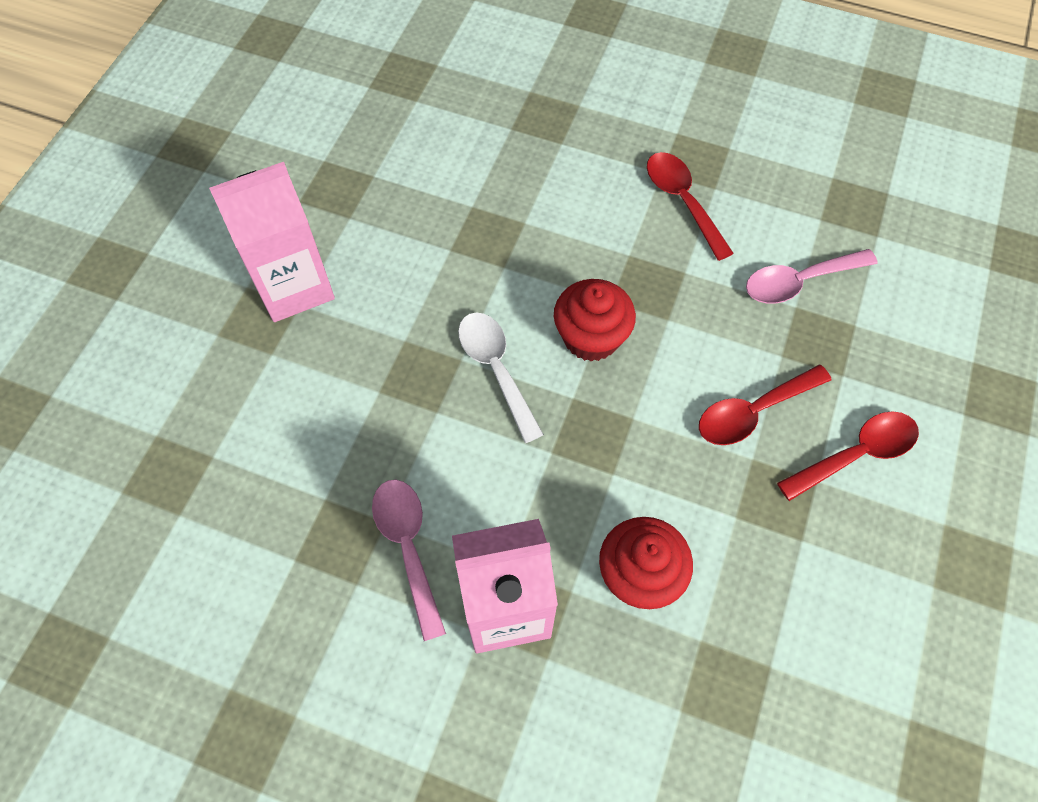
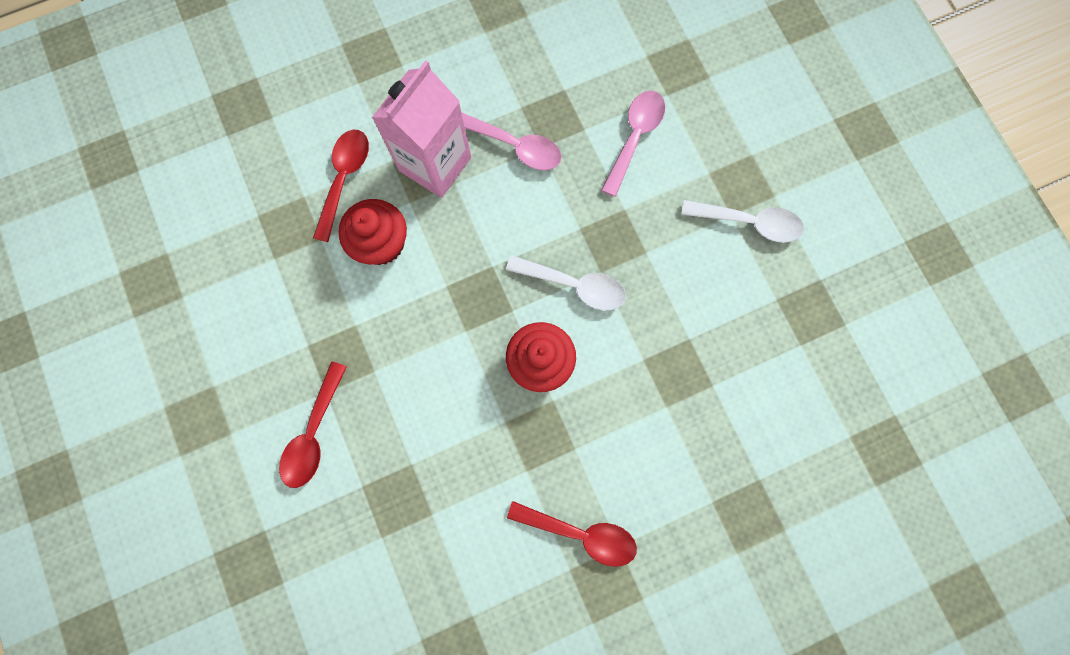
camera: 135 degrees right, 15 degrees up
pink carton [209,162,335,322] -> white spoon [681,200,804,243]
red spoon [699,365,832,445] -> red spoon moved to [313,130,369,242]
pink spoon [746,249,878,304] -> pink spoon moved to [601,91,665,197]

